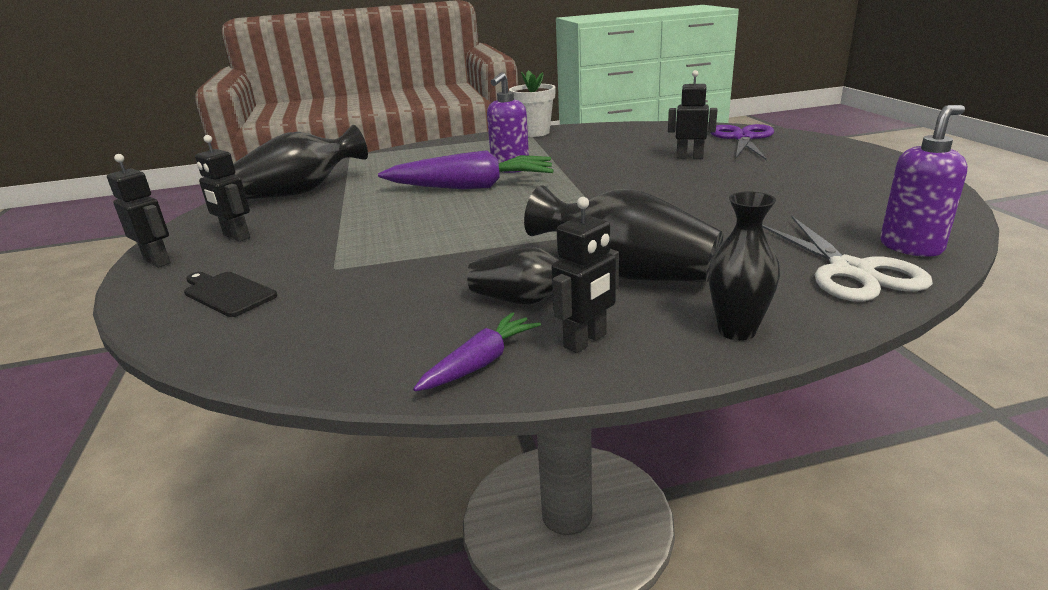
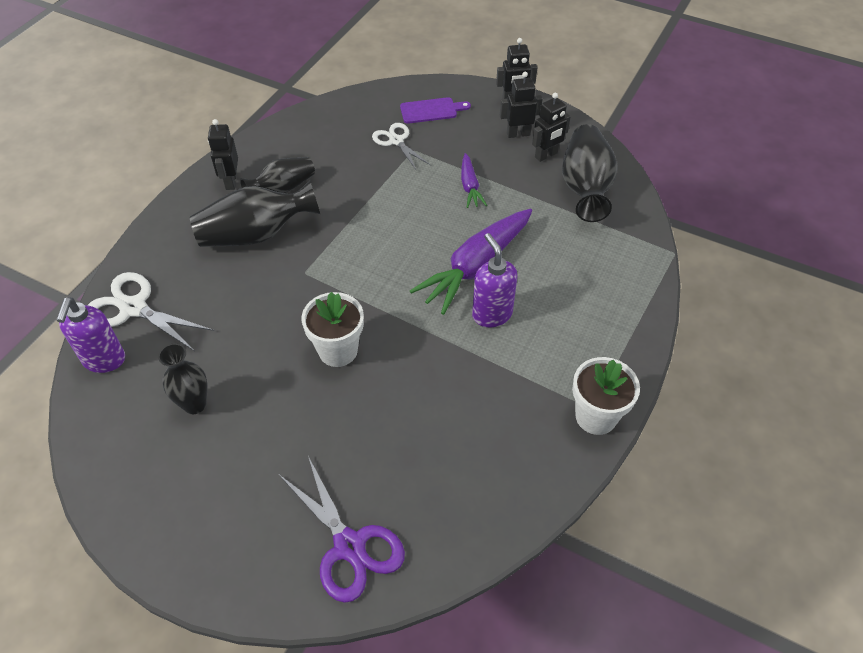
camera: 130 degrees right, 25 degrees up
black cutting board [184,272,277,317] -> purple cutting board [400,97,471,124]
purple carrot [413,312,541,391] -> purple carrot moved to [461,153,487,208]
black robot [668,70,717,159] -> black robot moved to [532,93,571,162]
black vase [709,191,780,341] -> black vase moved to [158,343,207,414]
none -> white flower pot [301,292,364,367]
none -> white scissors [372,123,430,171]

